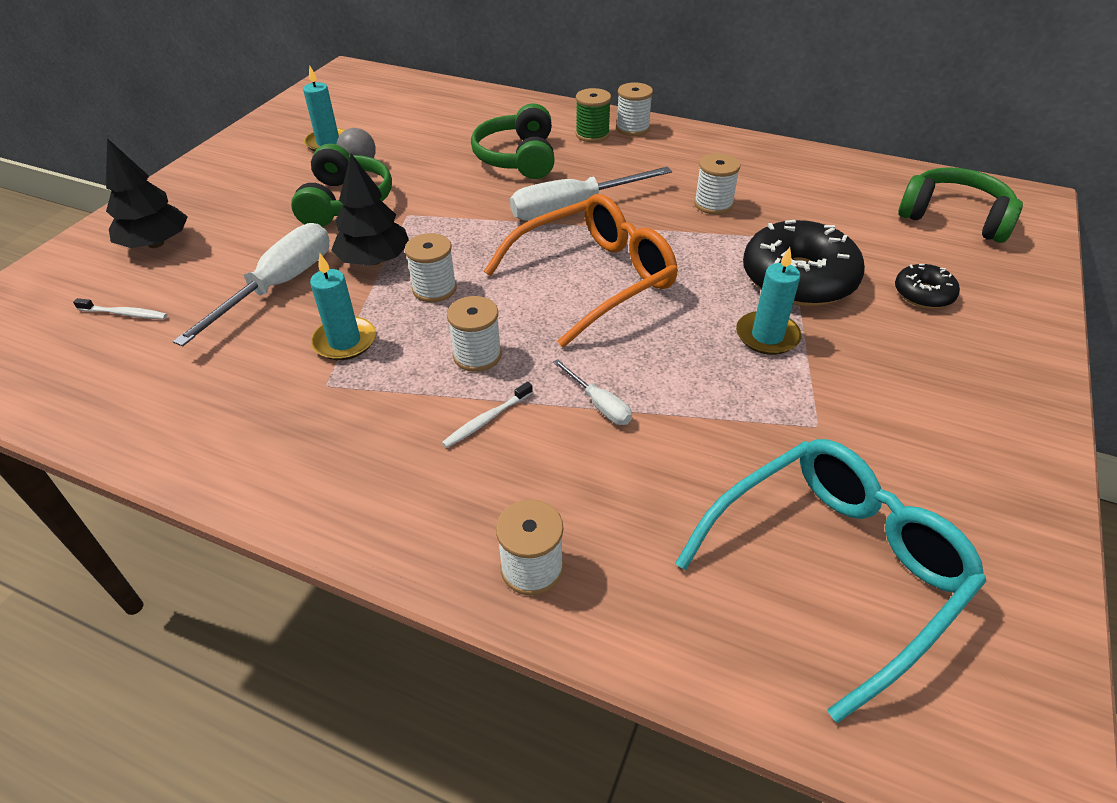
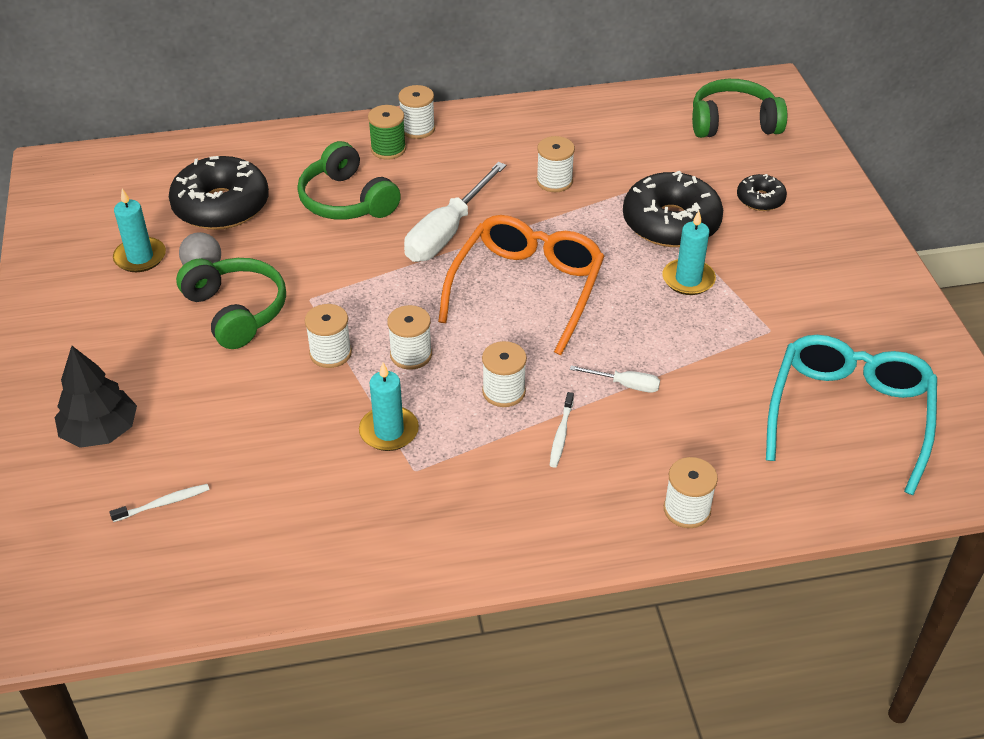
camera: 35 degrees left, 0 degrees up
white screwdriver [173,223,330,347] -> none
black tree [331,154,409,266] -> white spool [305,304,352,368]
none -> black donut [169,156,269,230]

